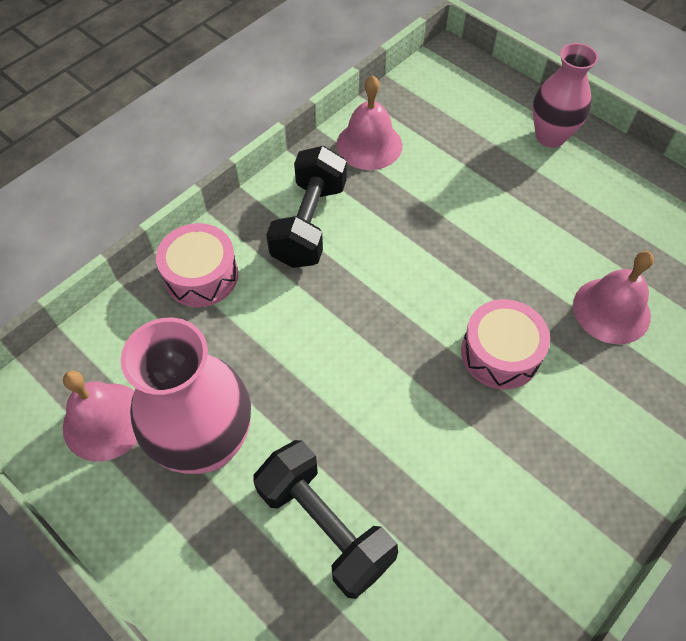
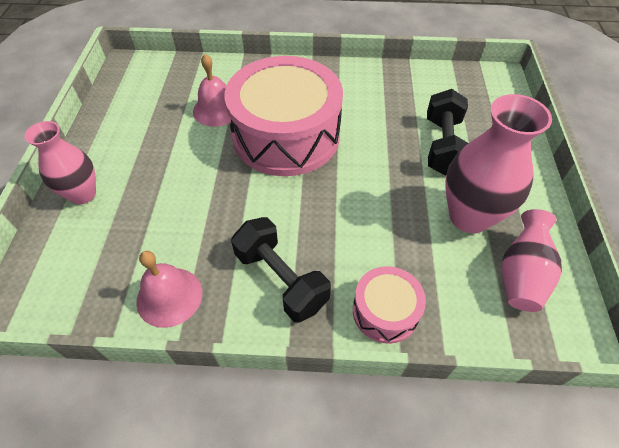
camera: 130 degrees left, 5 degrees down
pink bell [63,371,137,462] -> pink vase [502,209,562,312]
black dumbbell [266,146,347,268] -> black dumbbell turned 75 degrees clockwise [231,217,331,323]
pink drum [461,299,550,389] -> pink drum [224,56,343,176], size x2.13

